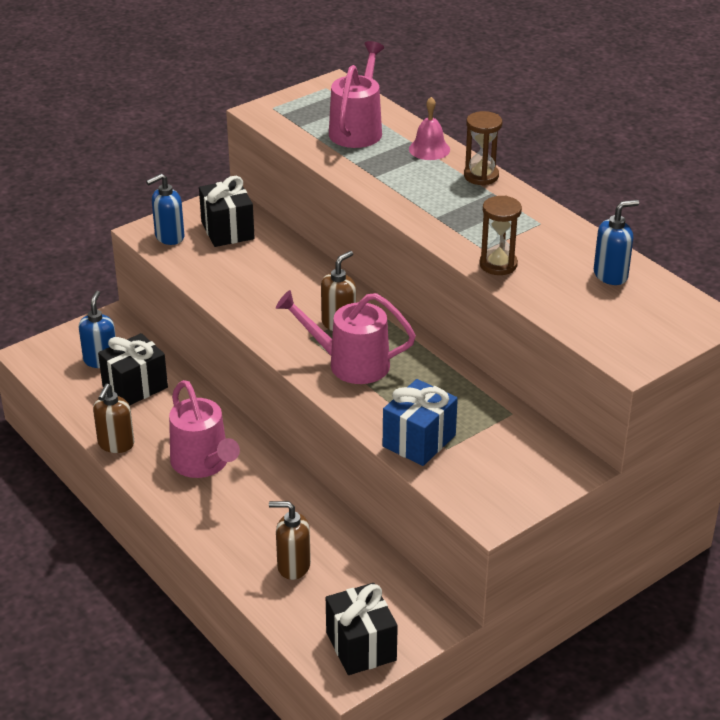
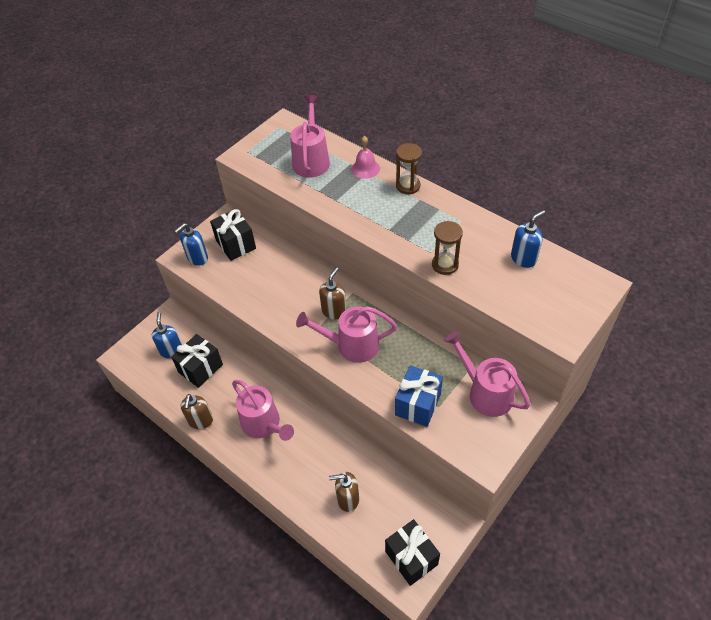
camera: 10 degrees left, 15 degrees up
none -> pink watering can [444,331,531,417]

